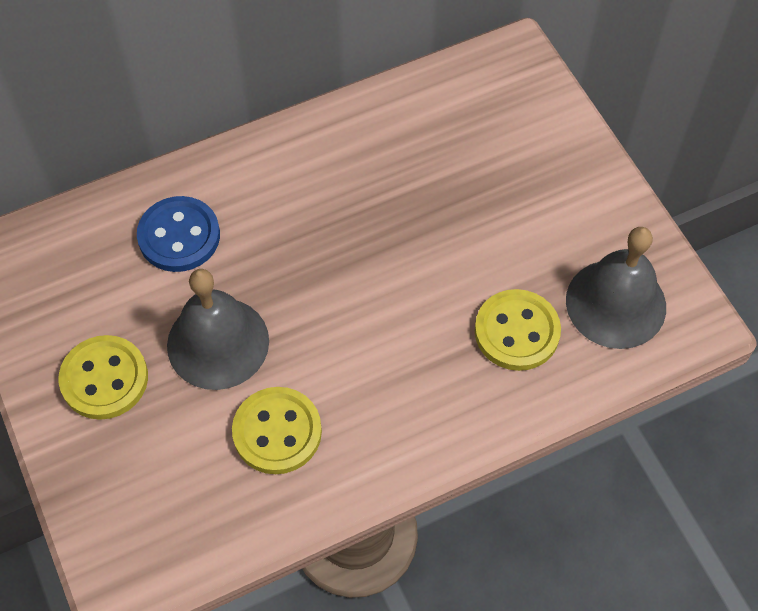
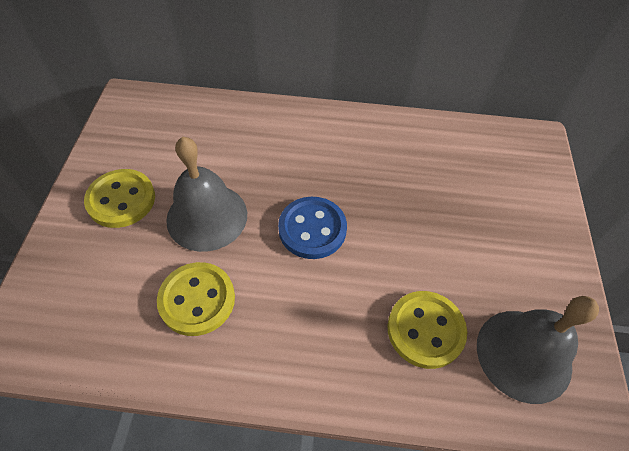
camera: 30 degrees right, 5 degrees down
blue button [137,196,220,272] -> blue button moved to [278,197,347,259]

